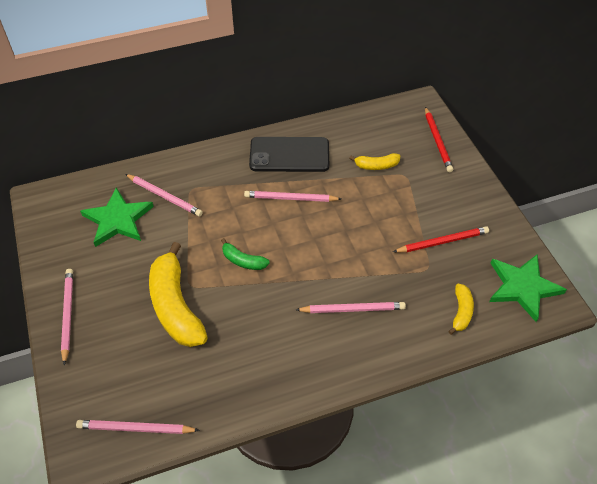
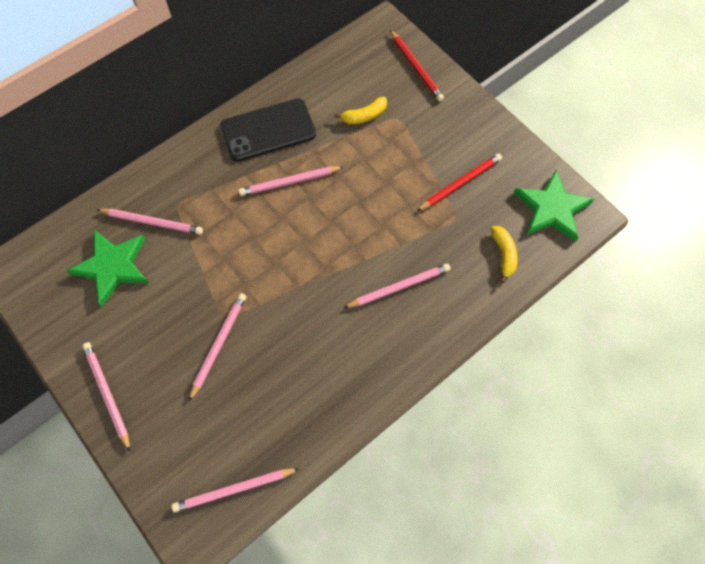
camera: 20 degrees left, 15 degrees up
yellow banana [149,242,208,347] -> pink pencil [189,293,246,401]
green banana [221,238,270,270] -> none

